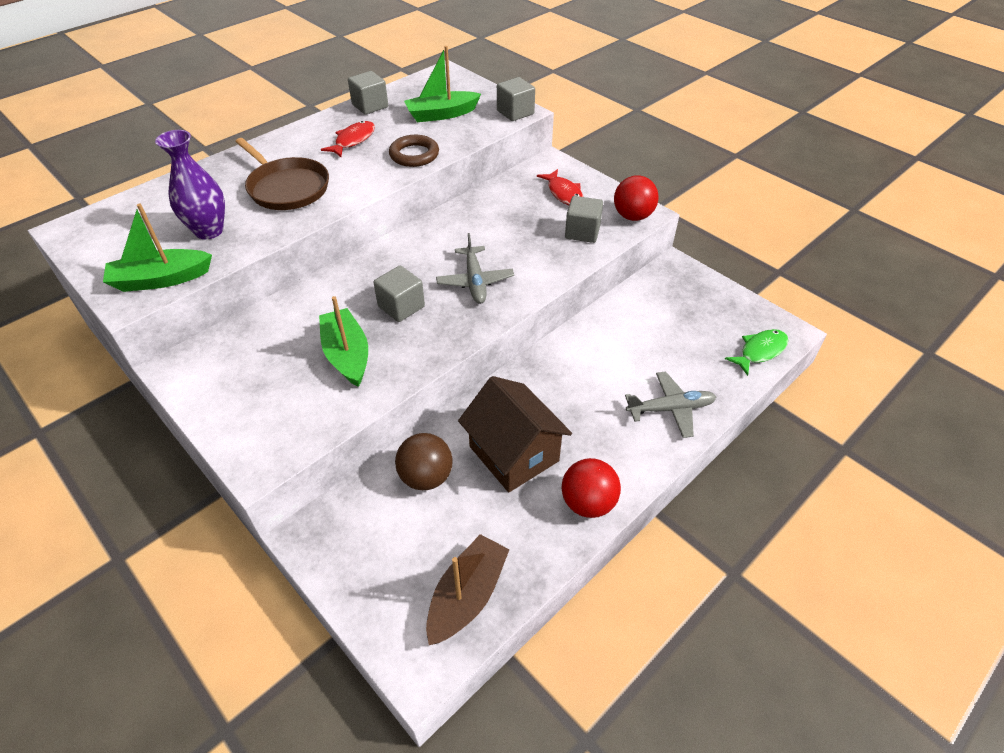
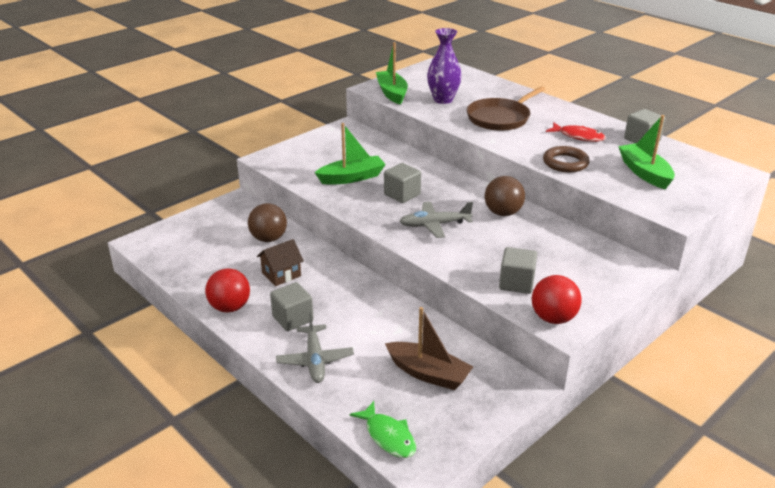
camera: 90 degrees right, 15 degrees down
brown boat [426,534,510,645] -> brown boat moved to [385,307,473,390]
brown house [458,376,572,492] -> brown house [257,239,304,286], size x0.58
grey cube [497,77,535,121] -> grey cube moved to [270,282,314,331]
red fish [537,169,584,205] -> none
none -> brown ball [485,176,525,216]

